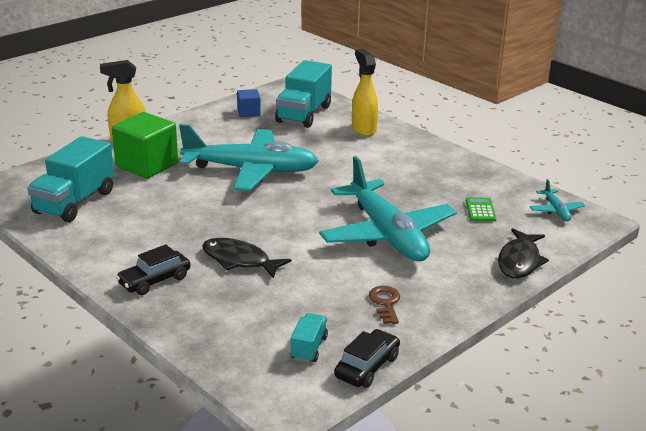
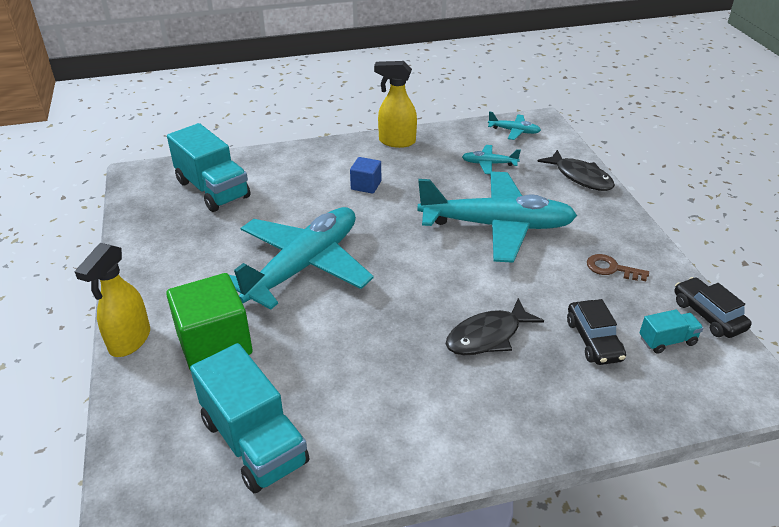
camera: 60 degrees left, 10 degrees up
black car [116,244,190,295] -> black car moved to [567,299,626,365]
blue cube [237,89,261,117] -> blue cube moved to [350,157,381,194]
turquoise truck [290,313,328,363] -> turquoise truck turned 120 degrees clockwise [639,309,703,354]
yellow spray bottle [352,49,378,136] -> yellow spray bottle moved to [374,61,417,148]
green calculator [466,197,496,222] -> turquoise plane [462,145,521,174]

